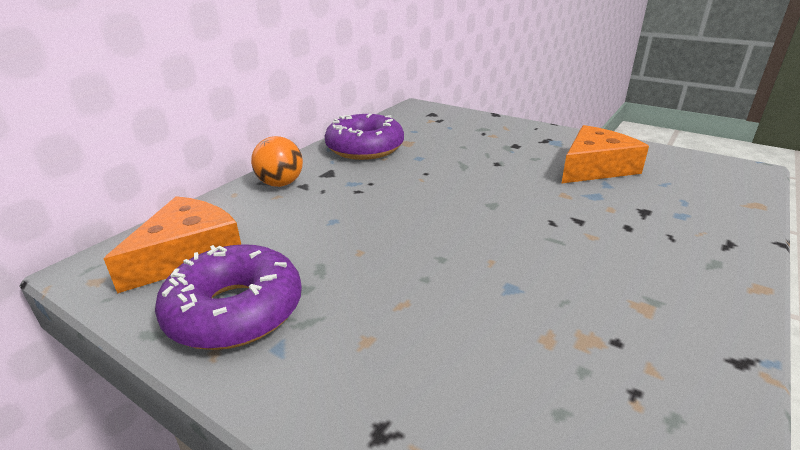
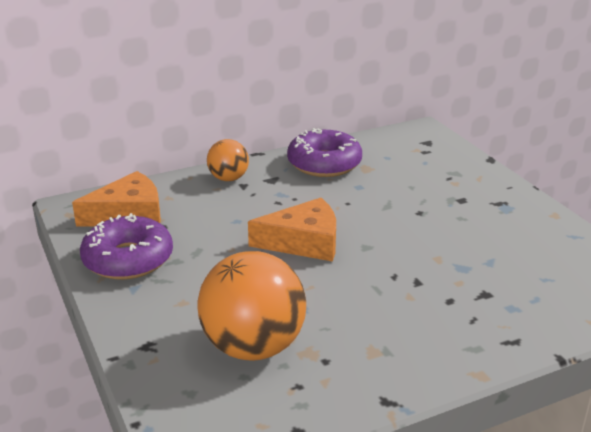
camera: 30 degrees right, 0 degrees up
orange cheese [561,125,649,184] -> orange cheese moved to [248,198,336,262]
none -> orange ball [198,251,306,361]

